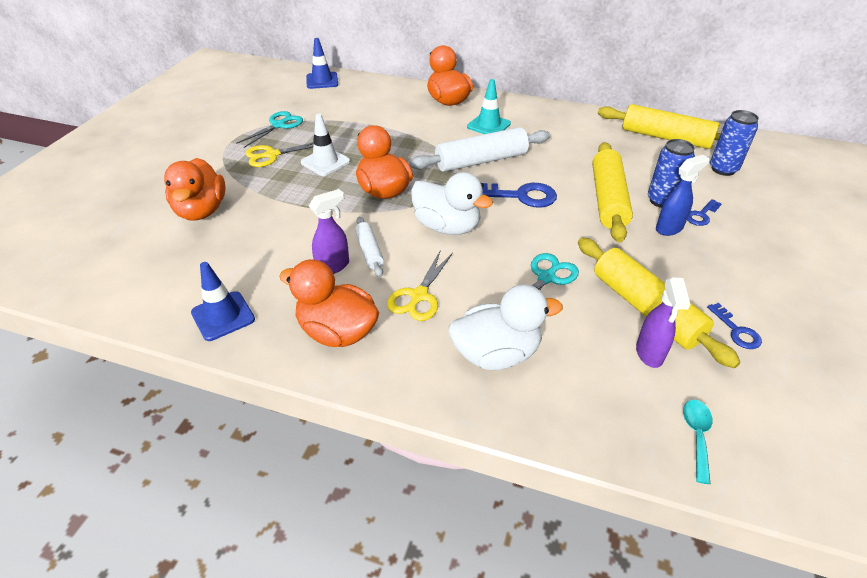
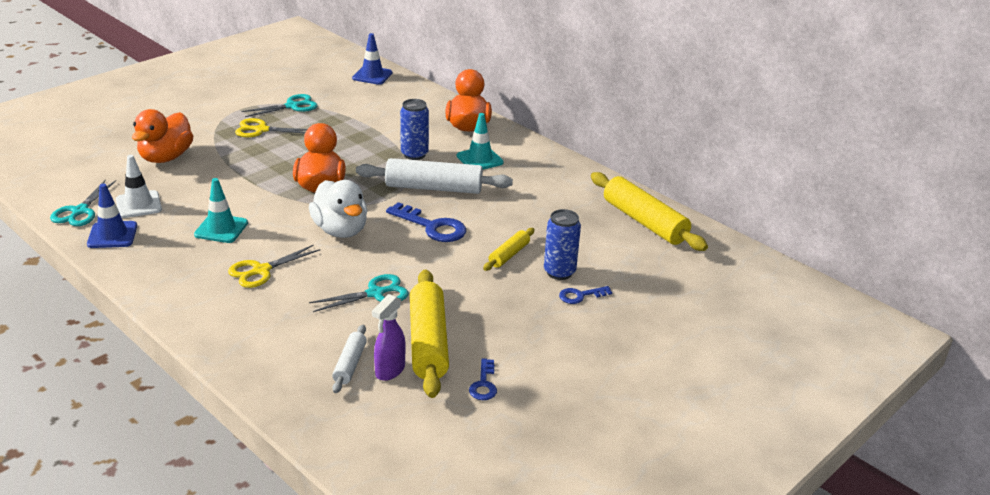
camera: 25 degrees right, 10 degrees down
orange duck [279,259,379,347] -> none
white traffic cone [301,113,350,176] -> white traffic cone moved to [116,155,162,218]
purple spray bottle [309,189,349,274] -> turquoise traffic cone [194,178,248,243]
white rolling pin [355,216,384,277] -> white rolling pin moved to [332,325,367,393]
white duck [448,284,563,370] -> none
yellow rolling pin [592,142,633,242] -> yellow rolling pin [483,228,535,271], size x0.52
blue spray bottle [656,155,710,236] -> none
turquoise spoon [683,400,713,484] -> none
blue can [710,110,759,176] -> blue can moved to [400,99,429,160]
none -> turquoise scissors [50,179,116,226]

